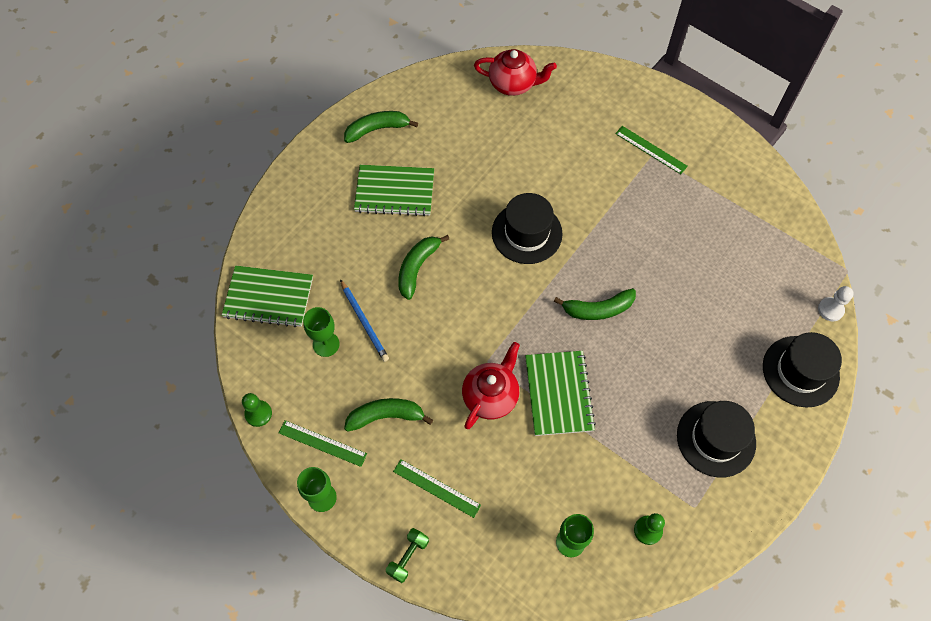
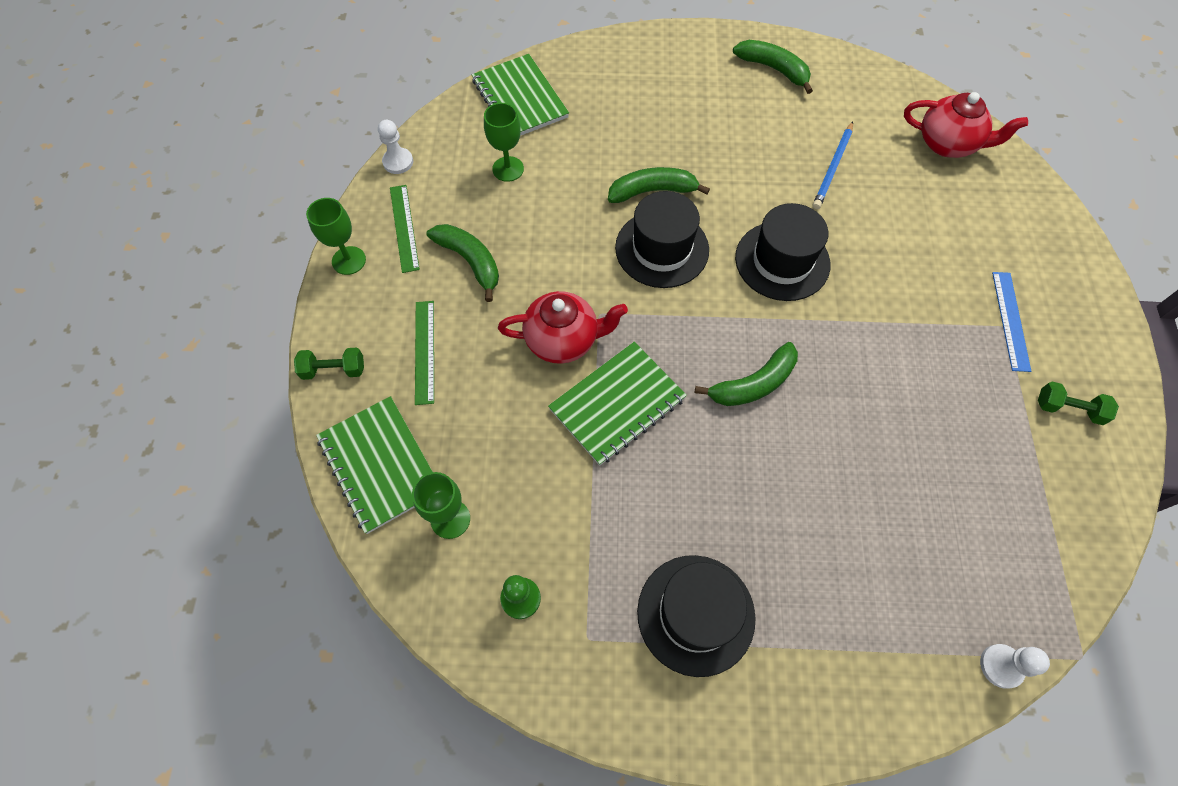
camera: 55 degrees right, 0 degrees up
green pawn [242,393,272,427] -> white pawn [378,120,413,174]
blue pencil [340,279,389,362] -> blue pencil moved to [813,122,853,209]
green notebook [354,165,434,216] -> green notebook moved to [316,396,433,534]
red teapot [474,49,557,96] -> red teapot turned 45 degrees counterclockwise [904,92,1028,158]
green banana [554,288,636,320] -> green banana turned 75 degrees counterclockwise [695,342,798,406]
green ruler [615,126,688,174] -> blue ruler [992,272,1031,372]
black hat [763,332,842,407] -> black hat moved to [615,191,709,288]
none -> green dumbbell [1038,382,1119,425]

